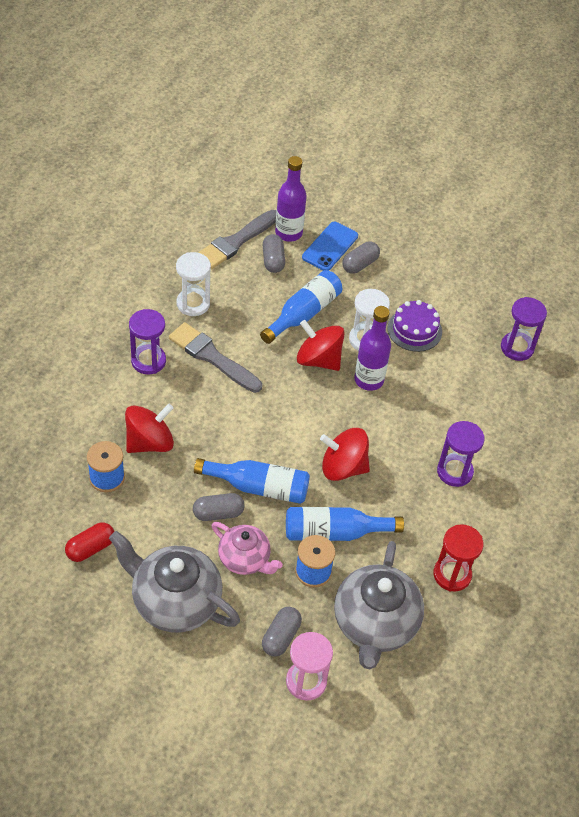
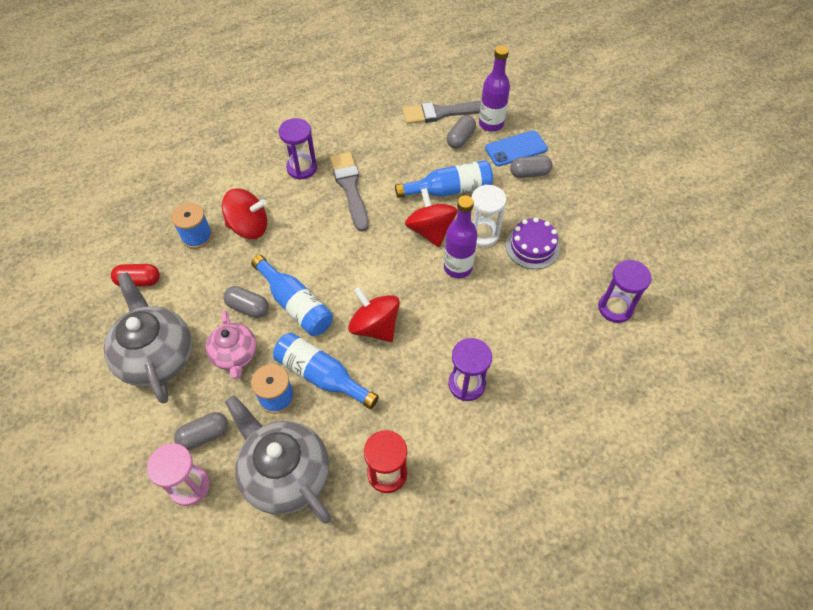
camera: 40 degrees right, 5 degrees up
white hourglass [176,252,211,316] -> none
grey teapot [334,541,424,669] -> grey teapot turned 90 degrees clockwise [225,395,331,524]

